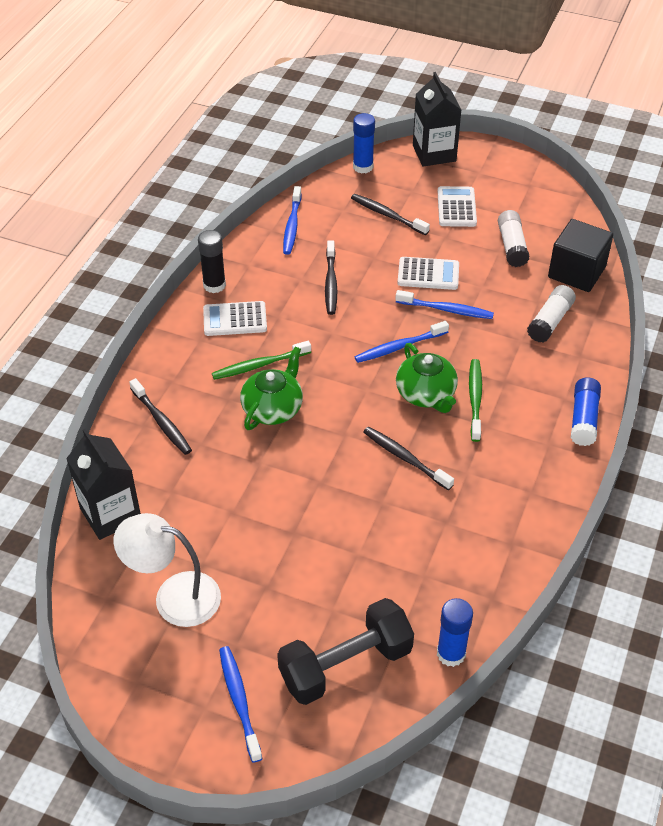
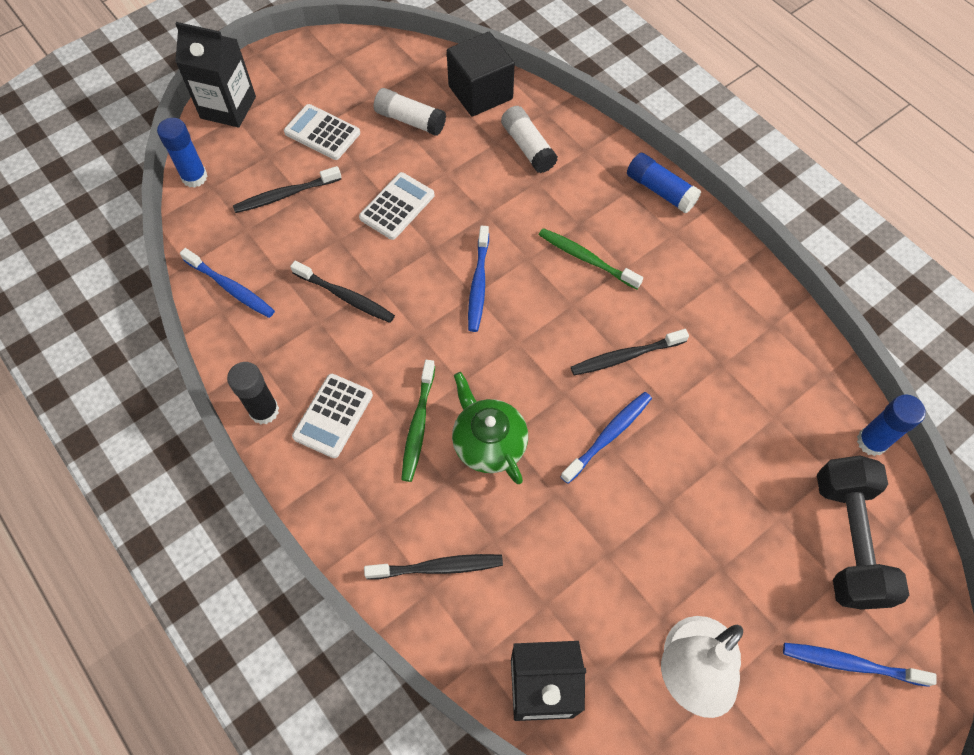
camera: 60 degrees left, 15 degrees up
blue toothbrush [395,290,494,319] -> blue toothbrush moved to [560,392,652,484]
green teapot [396,343,458,413] -> none

